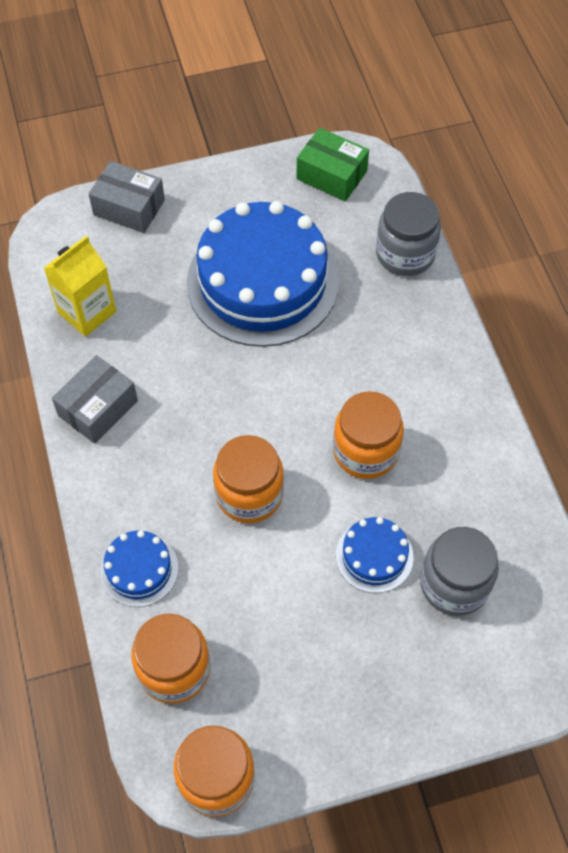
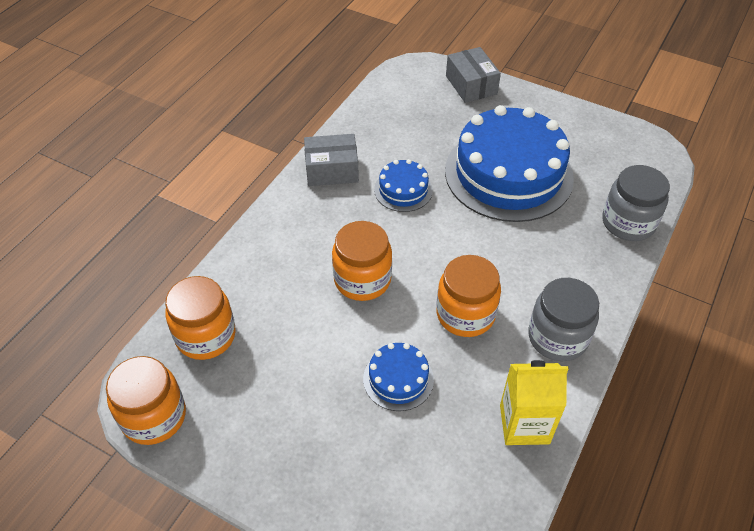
camera: 45 degrees right, 10 degrees down
yellow carton [44,235,116,337] -> yellow carton moved to [500,360,569,445]
blue cake [100,530,178,607] -> blue cake moved to [374,159,433,212]
green box [296,128,369,201] -> none
grey jar [420,527,499,616] -> grey jar moved to [528,278,599,361]

